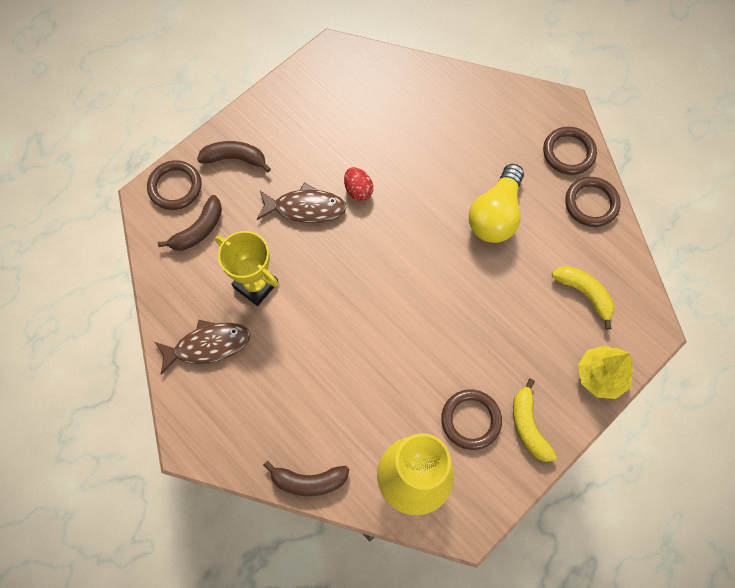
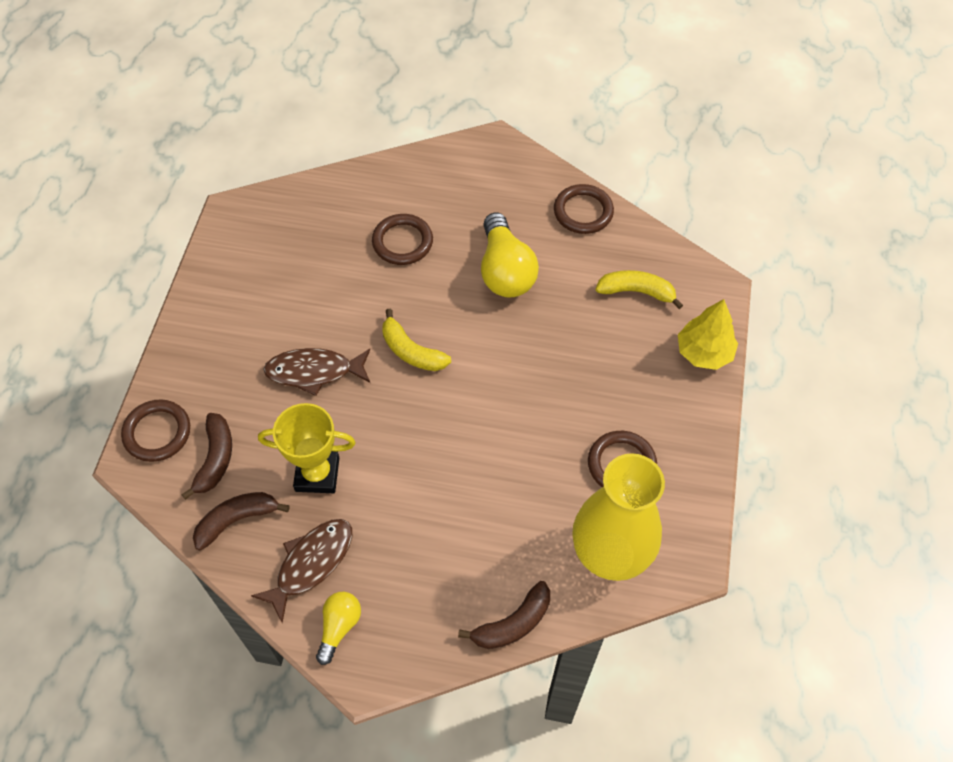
camera: 35 degrees left, 10 degrees down
brown banana [197,141,271,172] -> brown banana moved to [193,492,290,551]
brown fish [257,183,347,223] -> brown fish turned 150 degrees counterclockwise [263,348,370,396]
red egg [344,167,373,201] -> none
yellow banana [513,379,557,462] -> yellow banana moved to [382,309,451,371]
brown ring [543,127,597,175] -> brown ring moved to [372,214,433,265]
none -> yellow light bulb [316,592,361,665]

